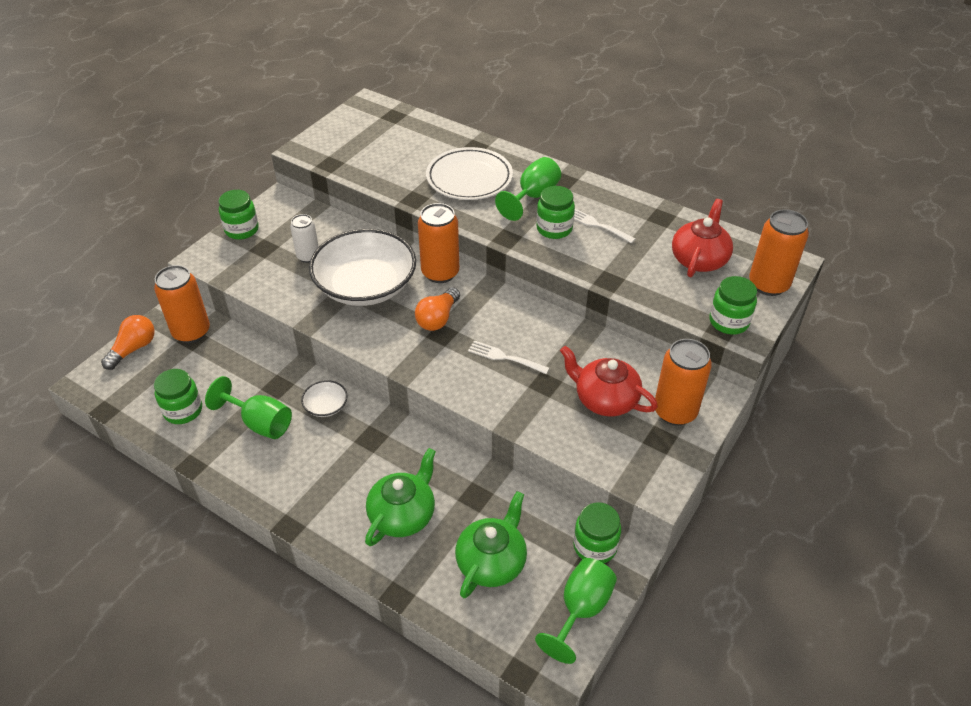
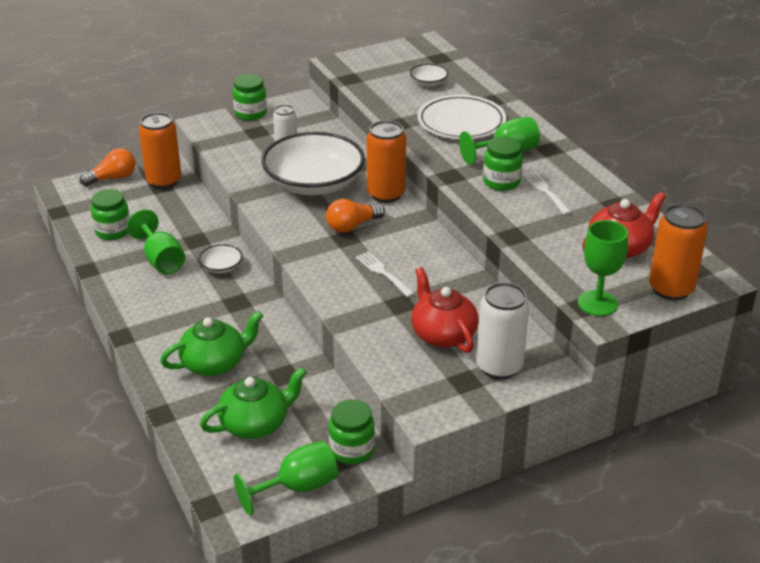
camera: 30 degrees right, 10 degrees down
orange can [655,339,712,426] -> white can [477,282,529,379]
green jar [709,276,757,335] -> green goblet [578,220,628,316]
none -> white bowl [410,64,448,87]

